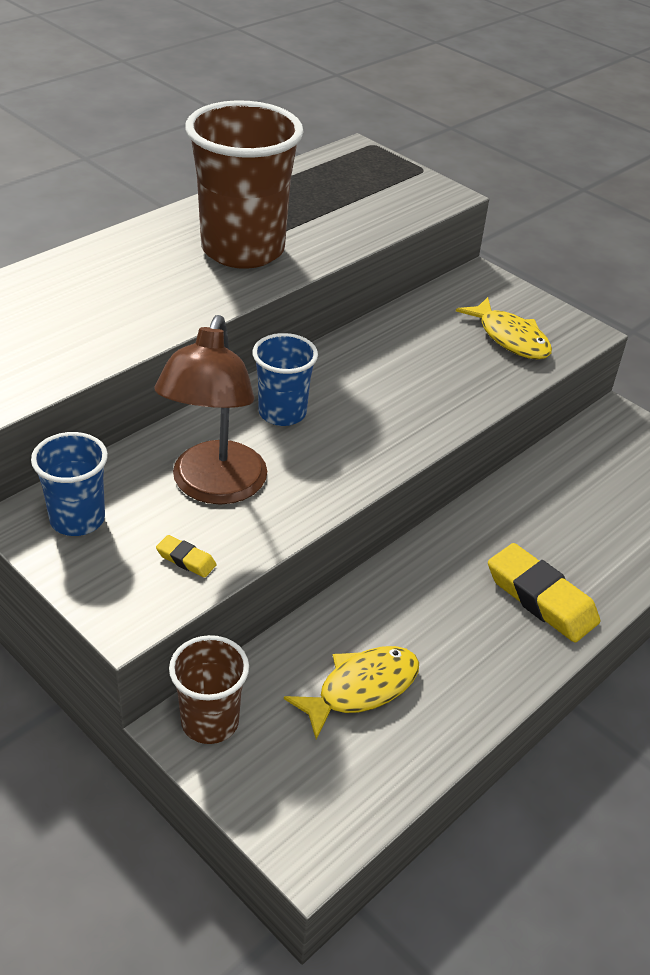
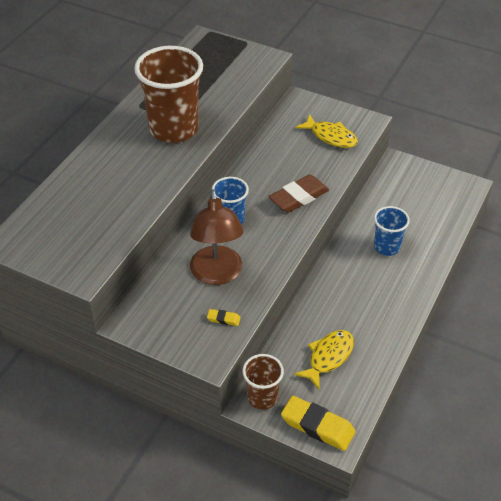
camera: 15 degrees left, 5 degrees up
blue cup [31,432,108,536] -> blue cup moved to [374,206,410,256]
yellow eraser [488,543,600,643] -> yellow eraser moved to [281,396,356,451]
none -> brown eraser [269,174,329,213]

